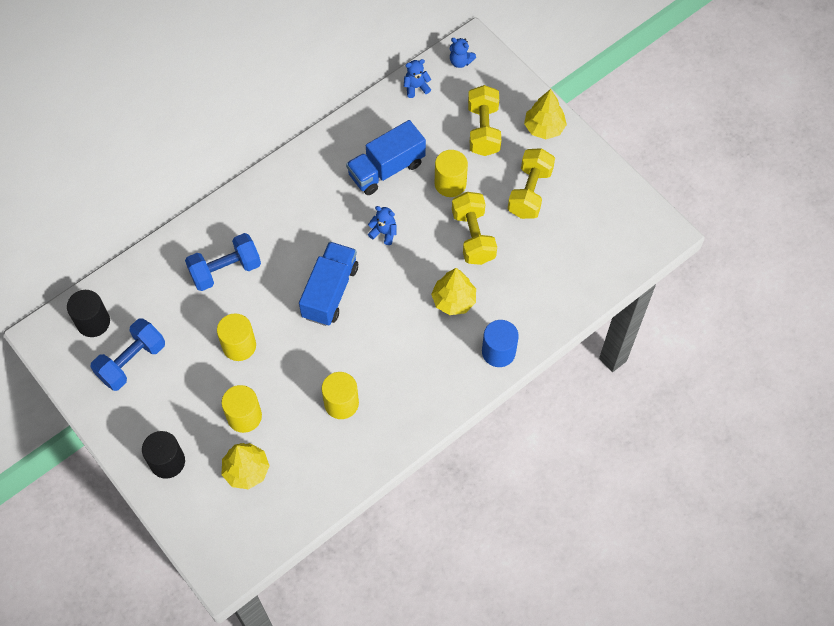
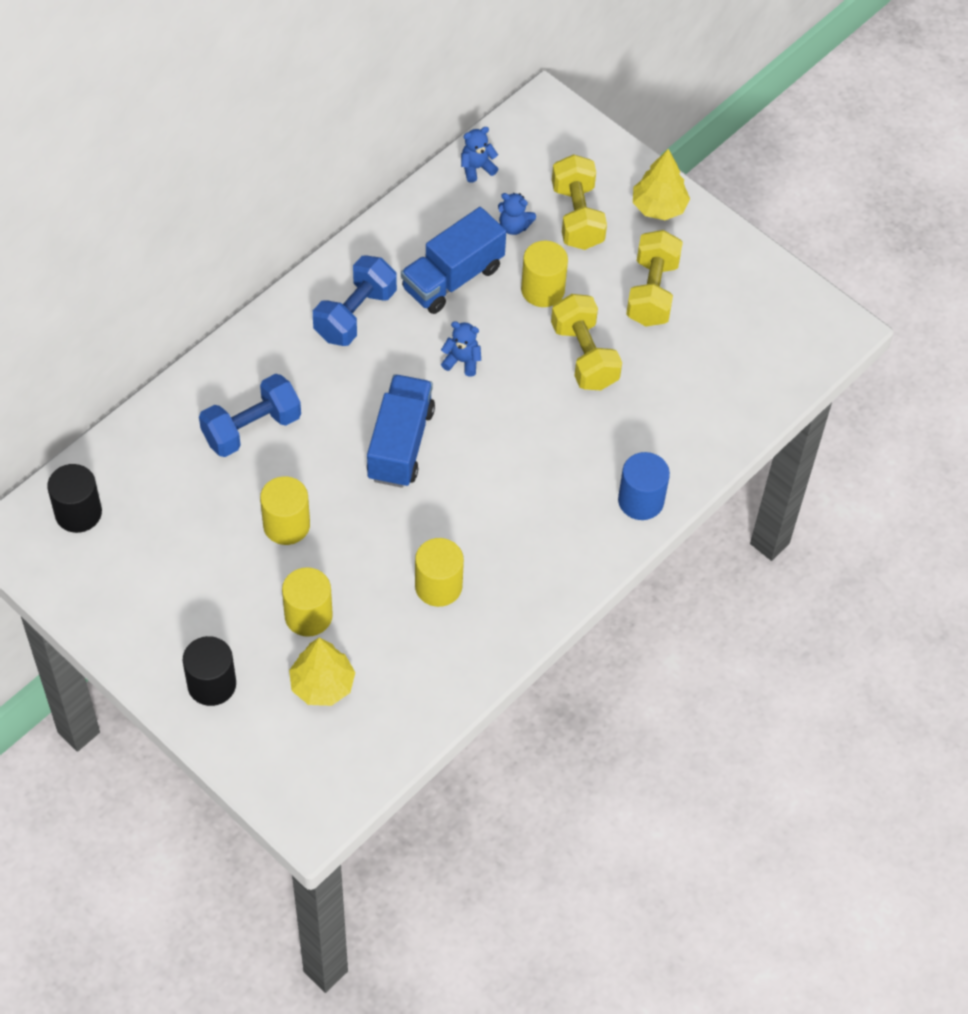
camera: 10 degrees left, 5 degrees down
blue dumbbell [90,318,165,391] -> blue dumbbell moved to [313,255,397,346]
yellow tree [431,268,476,315] -> none
blue teddy bear [450,38,476,68] -> blue teddy bear moved to [498,193,536,235]

